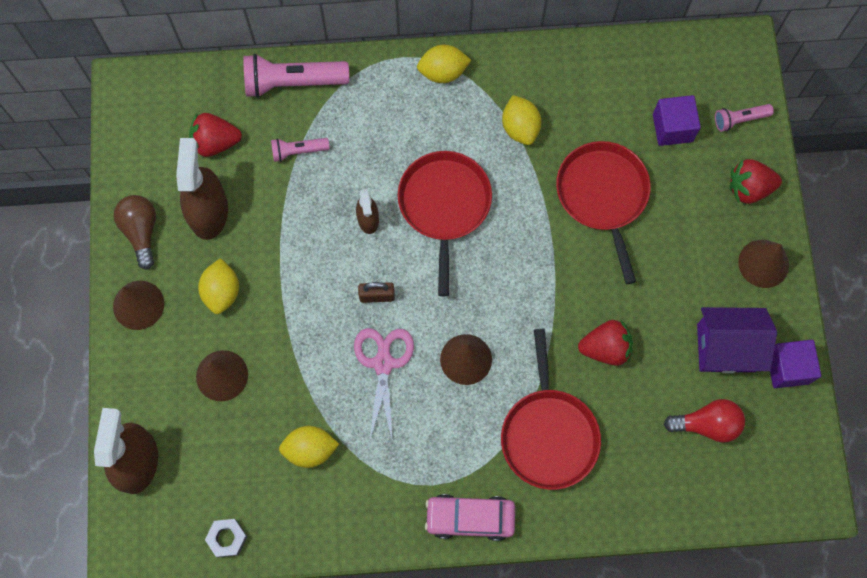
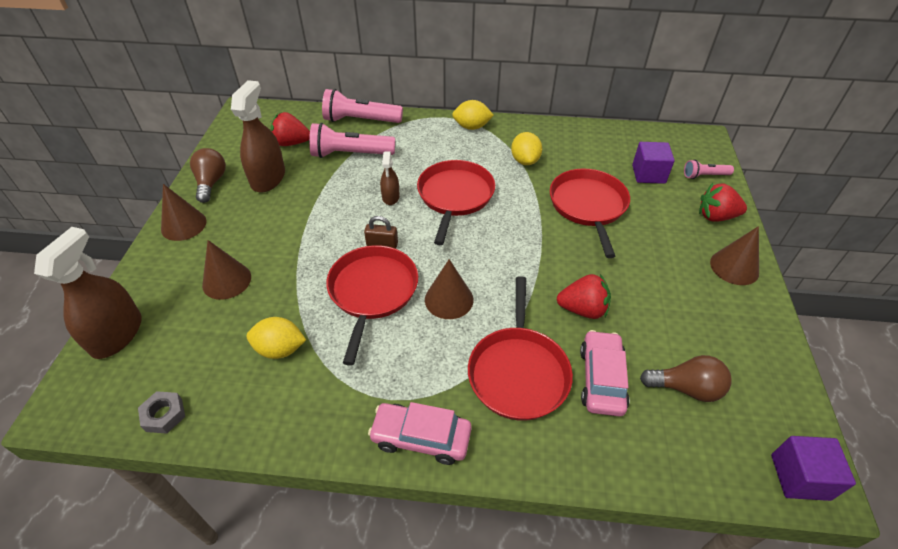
camera: 10 degrees right, 25 degrees down
yellow lemon [198,258,239,314] -> none
pink flashlight [271,138,330,162] -> pink flashlight [309,123,395,158], size x1.85
pink scissors [354,328,414,442] -> red pan [326,245,418,366]
red light bulb [664,399,745,443] -> brown light bulb [640,355,732,402]
purple house [697,307,777,373] -> none
purple cube [770,340,821,388] -> purple cube moved to [771,436,856,501]
none -> pink car [580,330,629,416]

